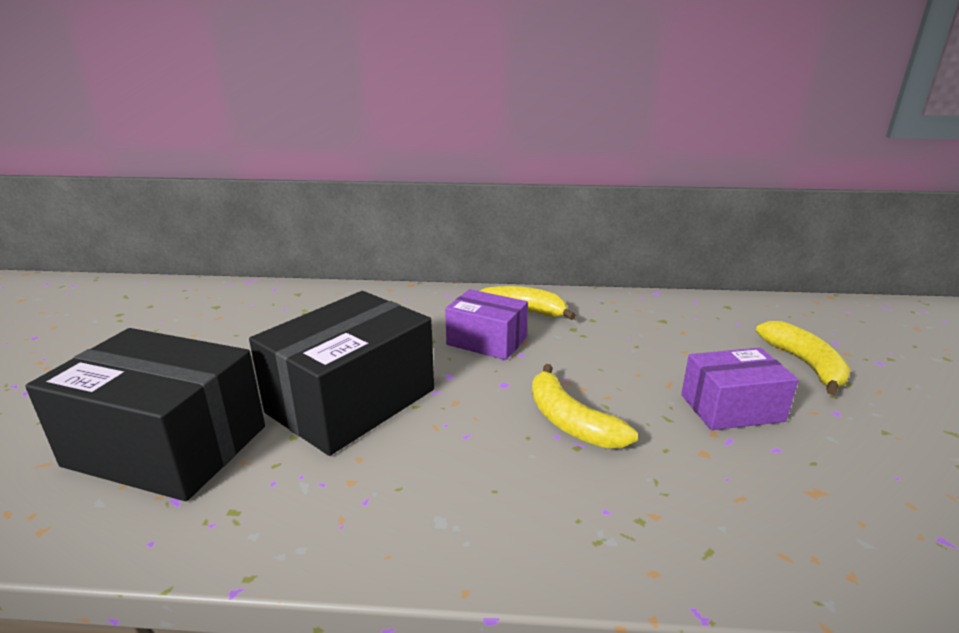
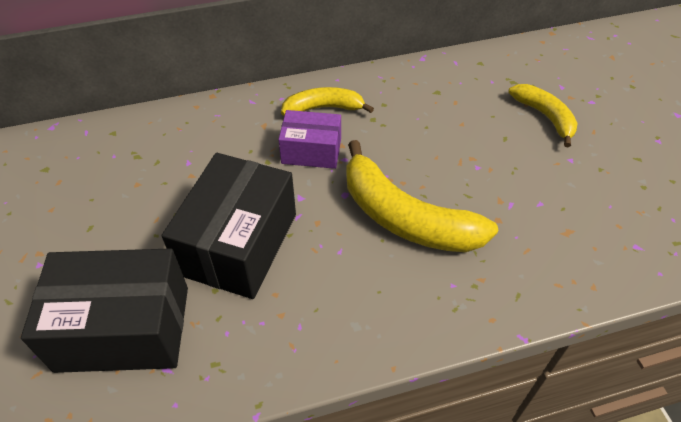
camera: 20 degrees left, 25 degrees up
yellow banana [532,364,638,449] -> yellow banana [346,140,498,252], size x1.71
purple box [681,348,799,430] -> none

